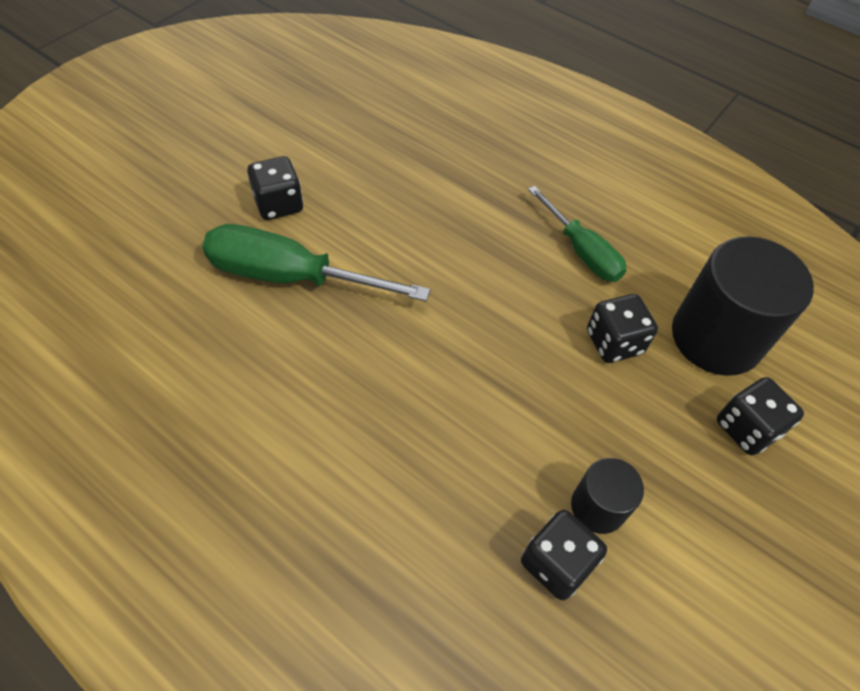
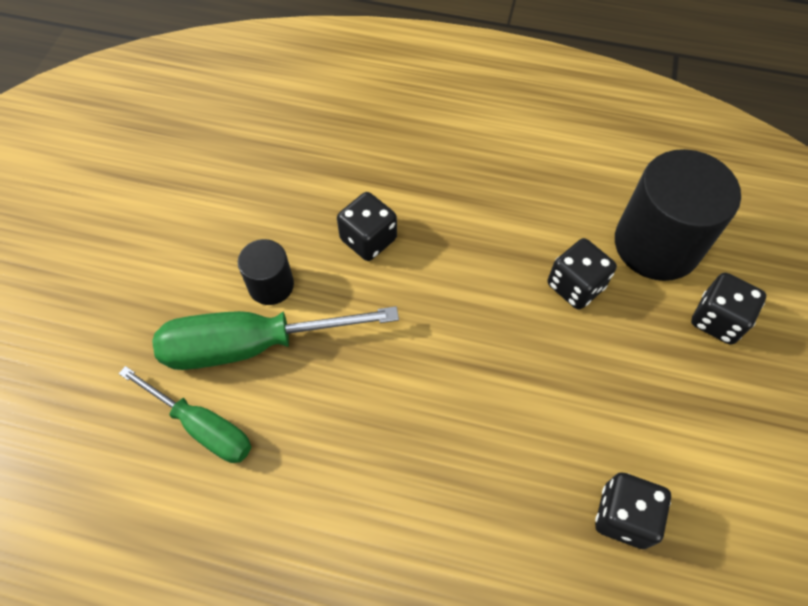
camera: 20 degrees left, 5 degrees up
black dice [247,156,303,220] -> black dice moved to [337,192,397,261]
green screwdriver [528,186,627,282] -> green screwdriver moved to [119,366,252,463]
black cylinder [571,458,644,534] -> black cylinder moved to [238,239,294,305]

